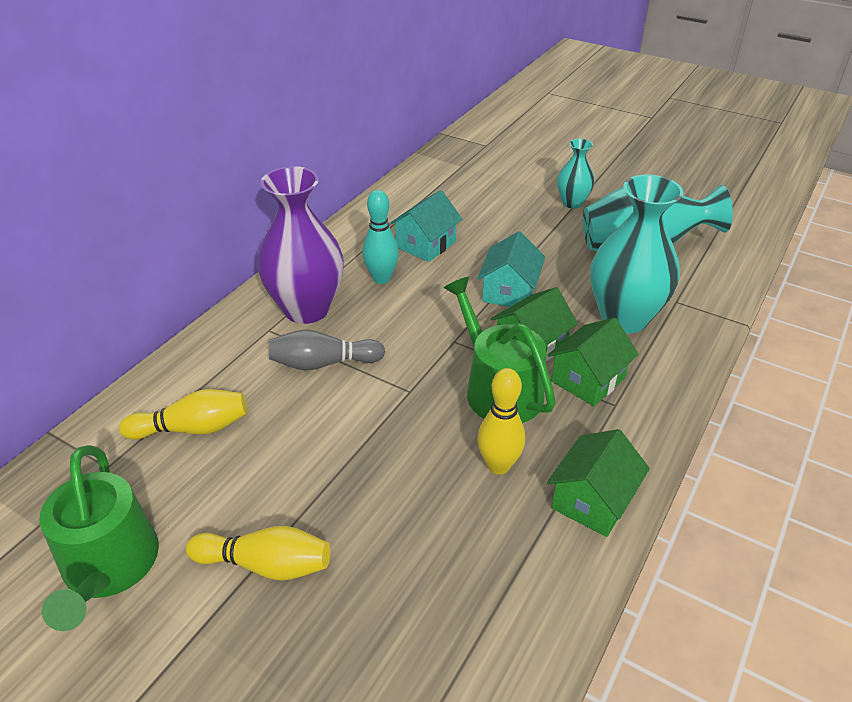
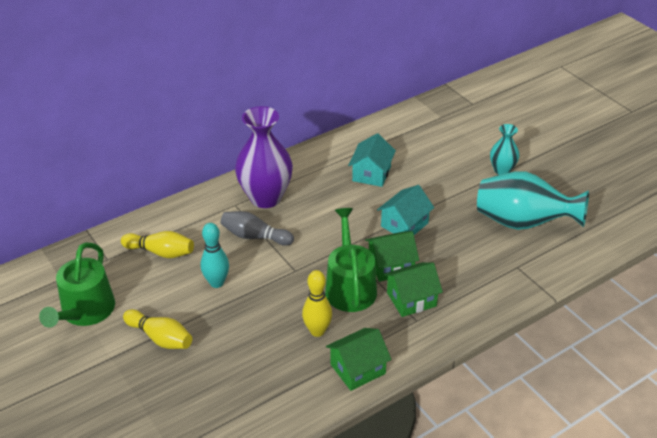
camera: 25 degrees right, 0 degrees up
turquoise bowling pin [362,190,399,284] -> turquoise bowling pin moved to [201,223,229,288]
turquoise house [389,190,462,262] -> turquoise house turned 45 degrees counterclockwise [348,133,396,187]
turquoise vase [590,174,684,334] -> none

